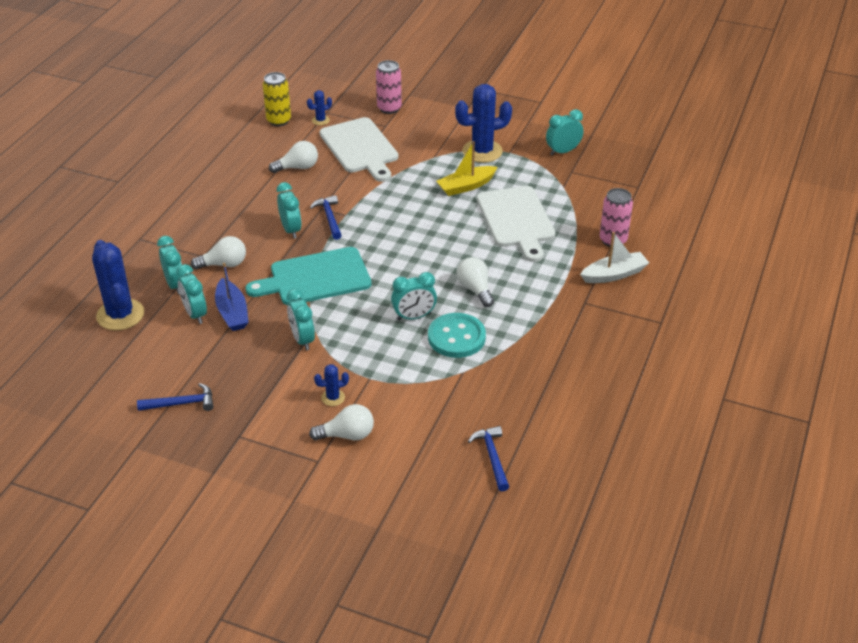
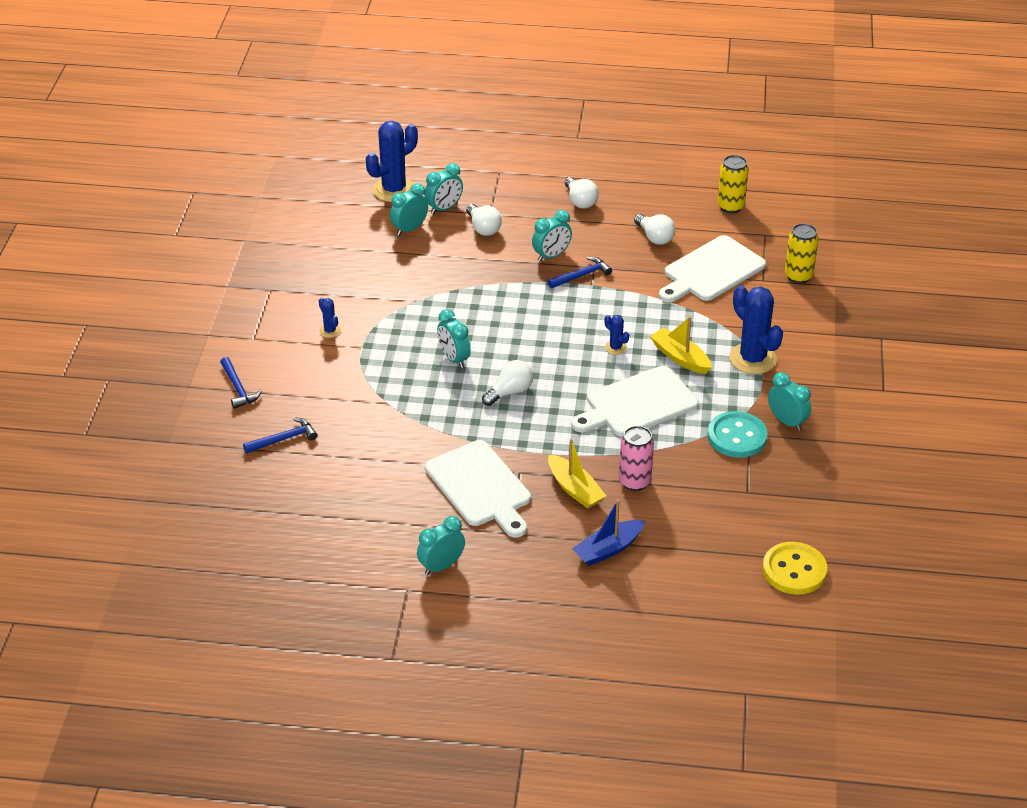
camera: 75 degrees right, 0 degrees up
blue hammer [137,383,214,411] -> blue hammer moved to [220,357,262,409]
blue boat [215,263,249,331] -> blue boat moved to [572,500,645,566]
turquoise cutting board [246,247,371,305] -> none
turquoise clock [287,289,315,350] -> turquoise clock moved to [417,516,465,575]
blue cactus [307,90,332,125] -> blue cactus moved to [604,315,629,355]
white light bulb [309,404,374,441] -> white light bulb moved to [565,177,599,208]
pink can [376,60,402,114] -> yellow can [785,223,819,284]
turquoise button [428,313,486,358] -> turquoise button moved to [708,411,768,458]
white boat [580,232,649,283] -> yellow boat [548,438,606,509]
none -> white cutting board [425,440,531,538]
none -> yellow button [762,542,827,595]

